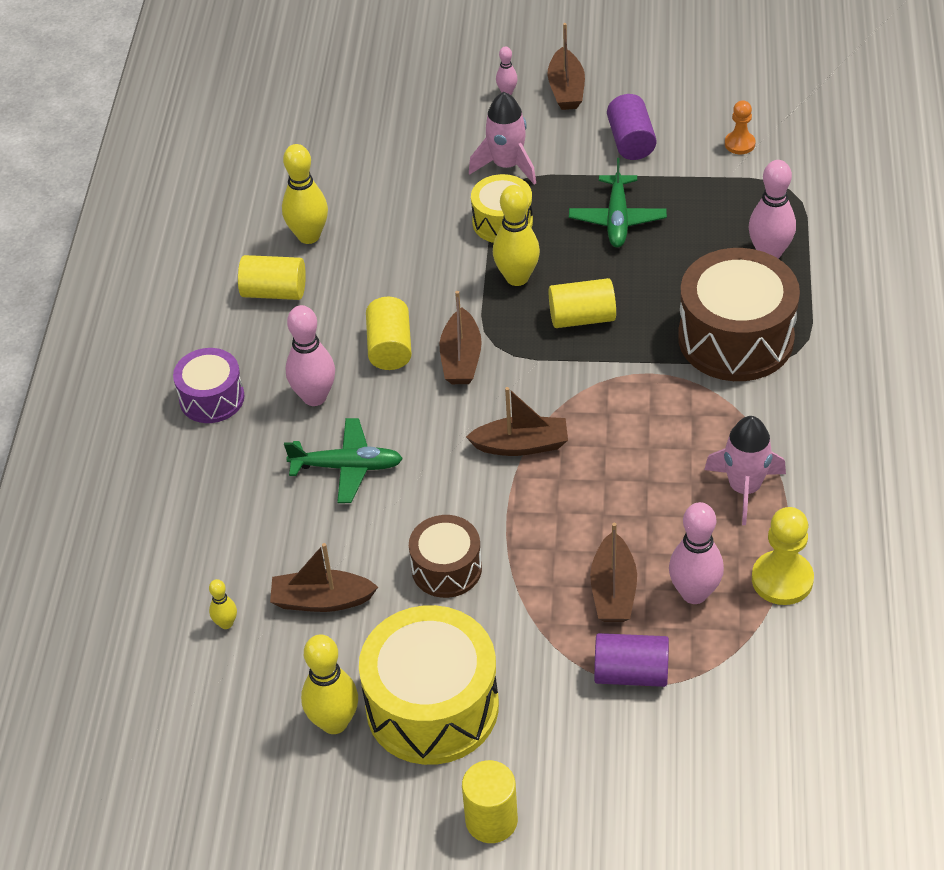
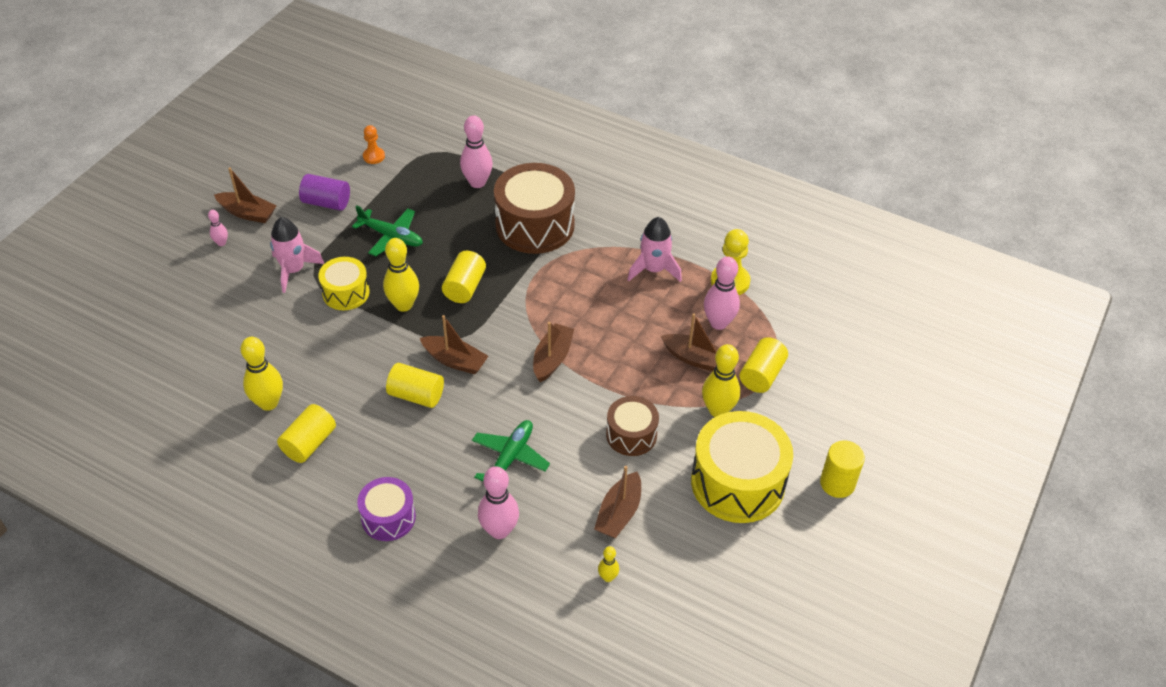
camera: 70 degrees left, 0 degrees up
pink bowling pin [286,305,335,406] -> pink bowling pin moved to [478,466,519,539]
yellow bowling pin [301,635,358,734] -> yellow bowling pin moved to [702,344,740,417]
purple cylinder [594,633,669,687] -> yellow cylinder [739,337,788,393]

